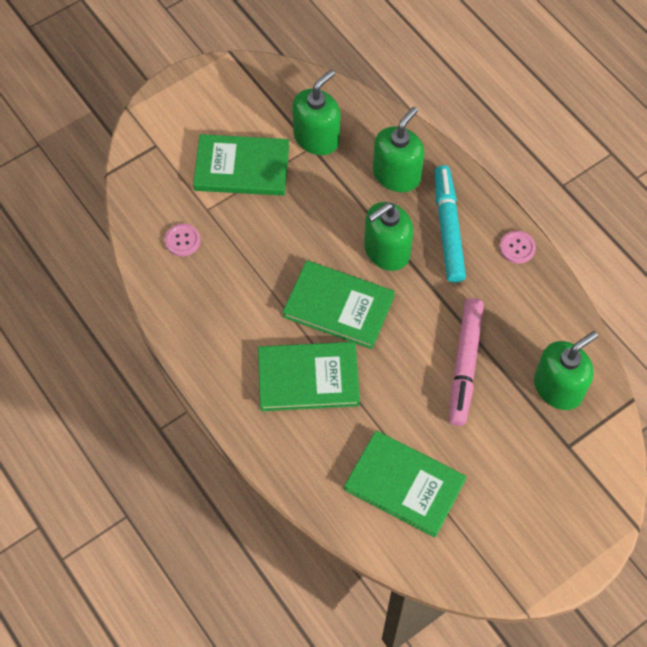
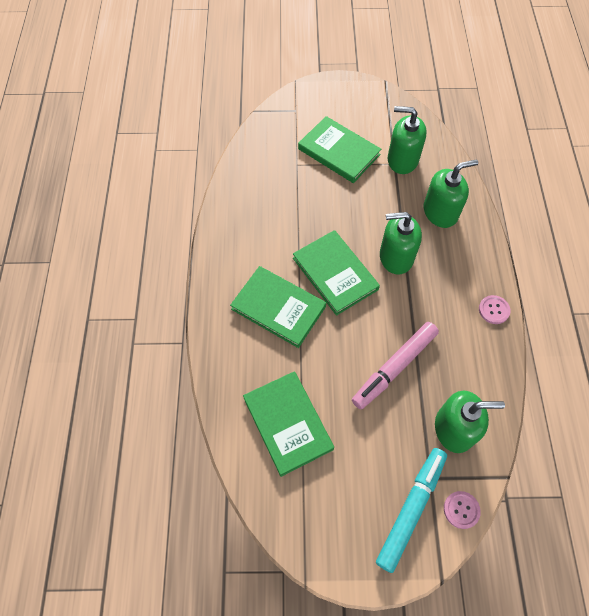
camera: 35 degrees right, 0 degrees up
pink button [165,224,201,256] -> pink button moved to [444,491,481,529]
green soap dispenser [292,70,341,155] -> green soap dispenser turned 150 degrees counterclockwise [388,106,427,174]
turquoise marker [435,165,466,283] -> turquoise marker moved to [376,448,447,573]

